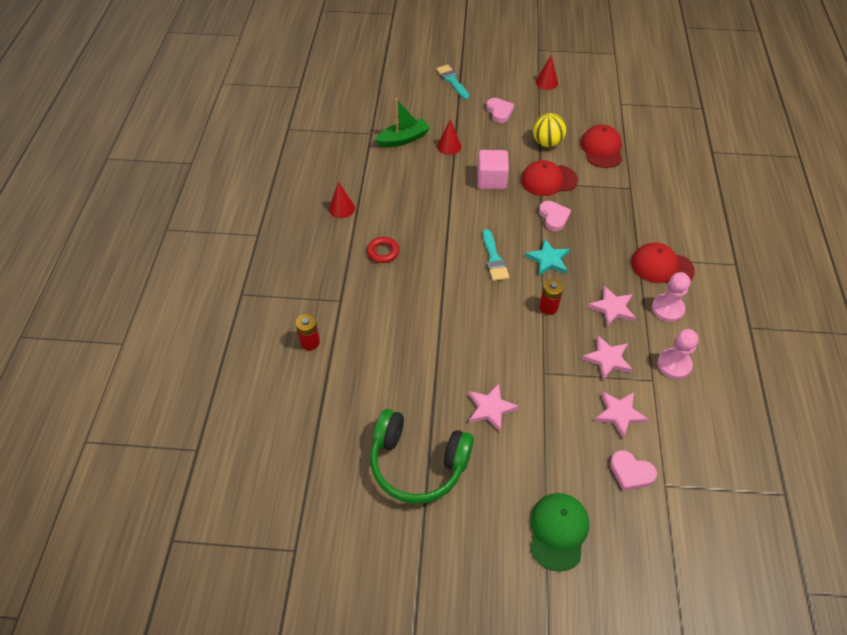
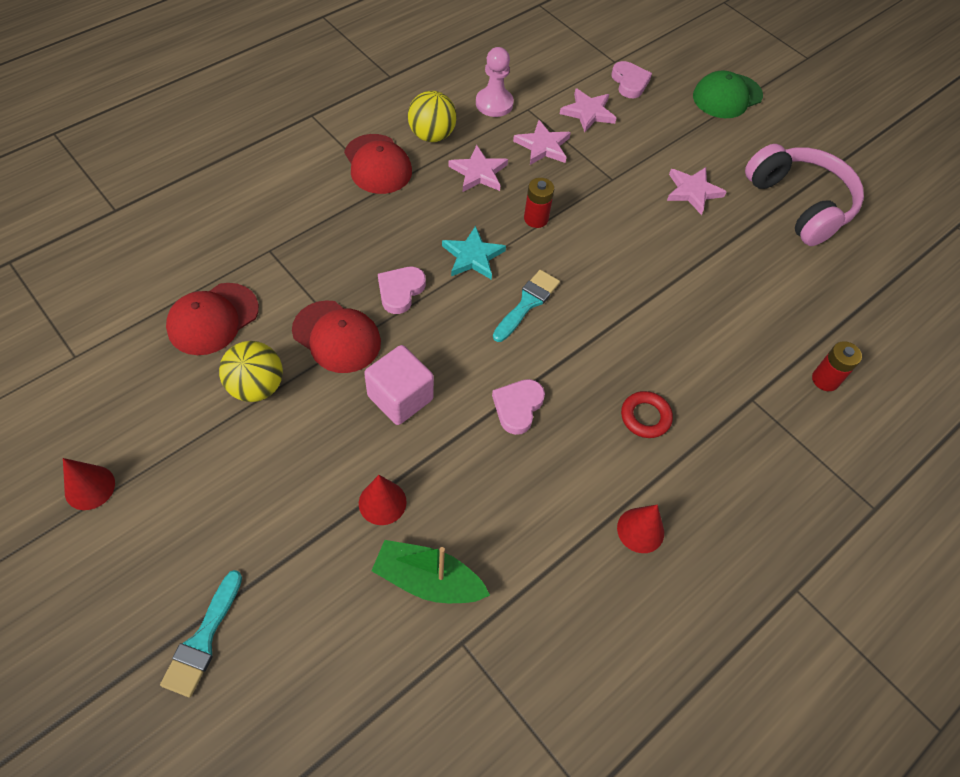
camera: 140 degrees left, 5 degrees up
green headphones [370,409,474,504] -> pink headphones [745,144,864,246]
pink heart [486,98,514,123] -> pink heart moved to [492,379,545,435]
pink pawn [652,272,690,322] -> yellow ball [408,91,457,142]

